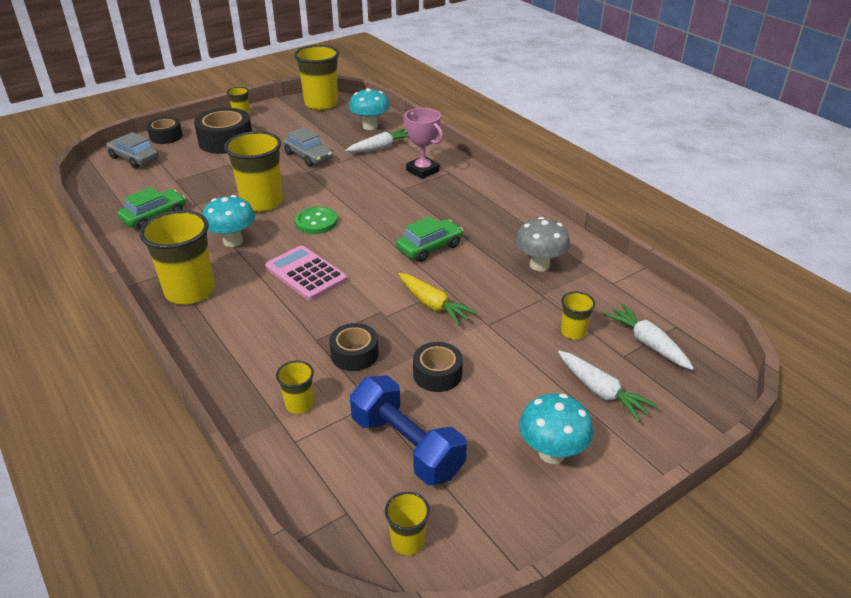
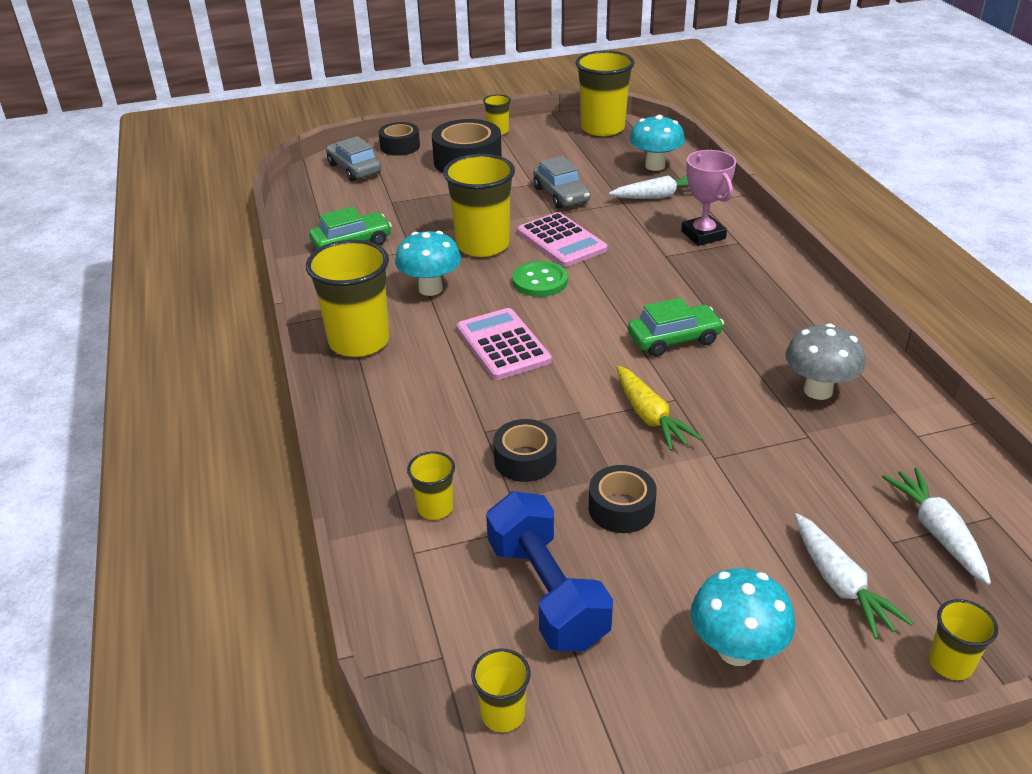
camera: 20 degrees right, 0 degrees up
yellow cup [561,292,595,339] -> yellow cup moved to [929,599,998,680]
none -> pink calculator [517,212,608,267]

